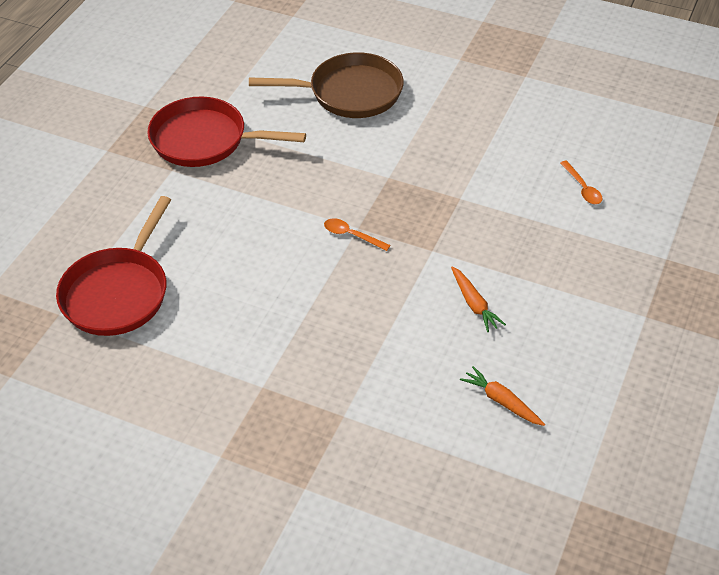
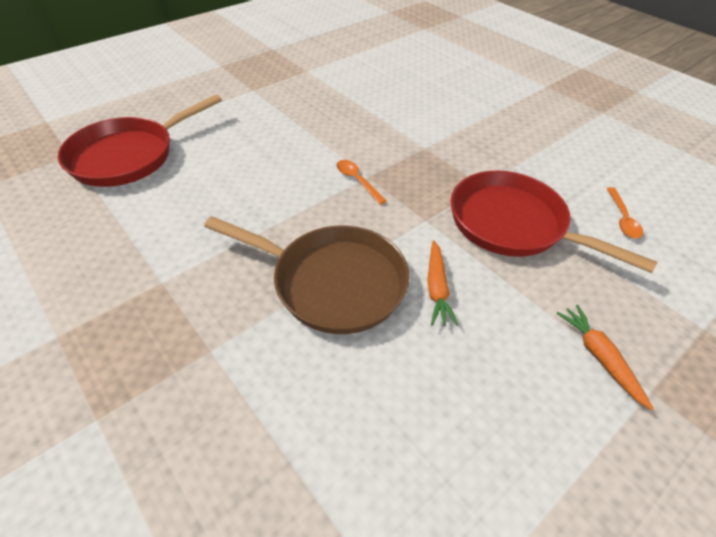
camera: 25 degrees right, 0 degrees up
red pan [148,96,306,167] -> red pan moved to [451,170,658,273]
brown pan [249,52,404,118] -> brown pan moved to [204,216,410,334]
orange carrot [460,366,545,426] -> orange carrot moved to [557,305,654,411]

